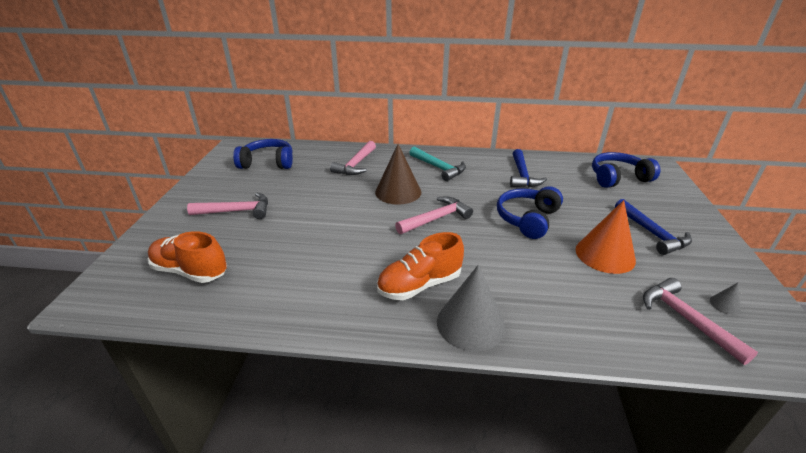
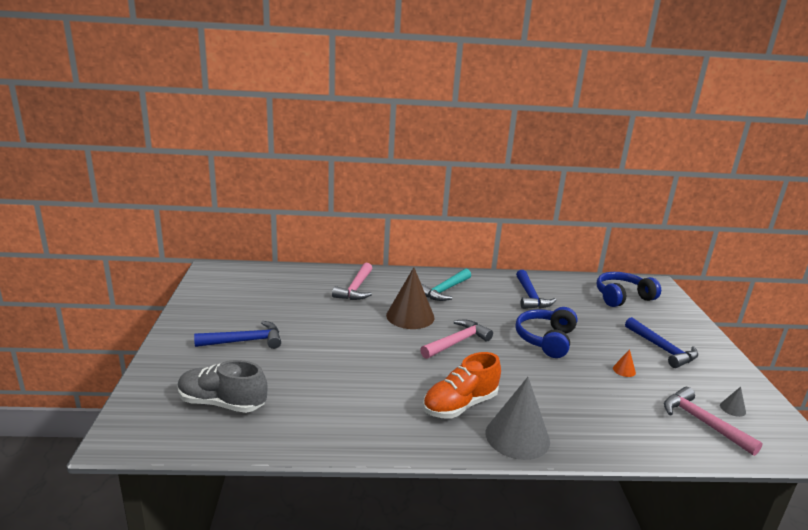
camera: 10 degrees left, 10 degrees down
orange shoe [148,231,227,283] -> grey shoe [178,360,268,413]
pink hammer [187,193,268,219] -> blue hammer [194,321,281,349]
blue headphones [233,139,293,169] -> none
turquoise hammer [409,147,466,181] -> turquoise hammer turned 90 degrees clockwise [421,269,471,301]
orange cone [576,200,636,274] -> orange cone [613,349,636,377], size x0.41

